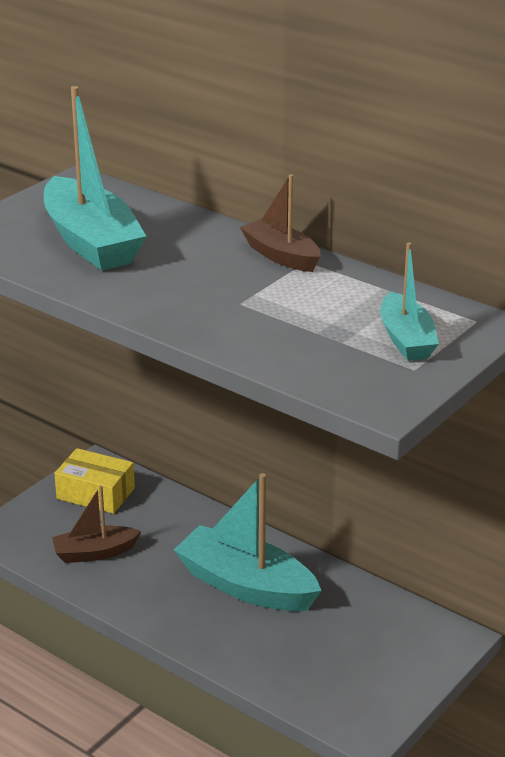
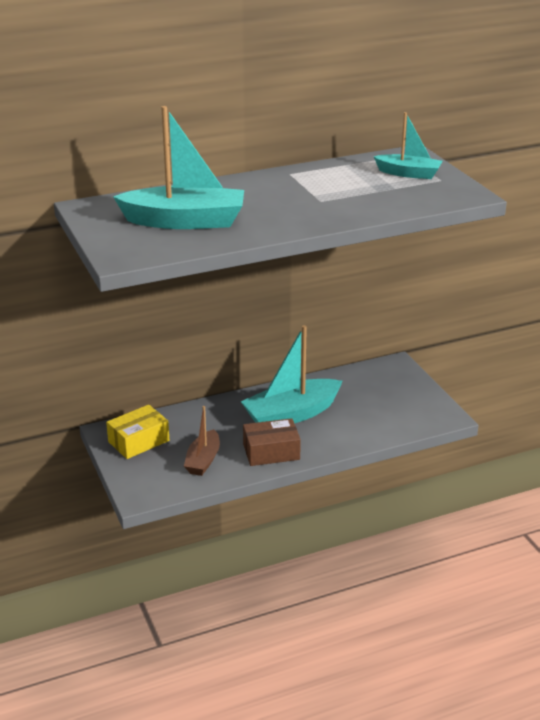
camera: 60 degrees left, 0 degrees up
brown boat [240,174,321,272] -> none
none -> brown box [243,418,301,466]

